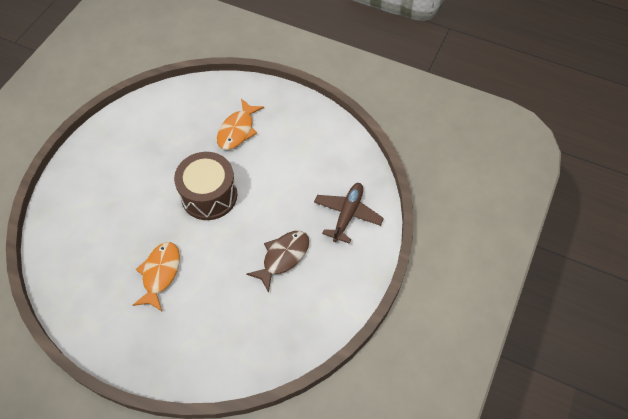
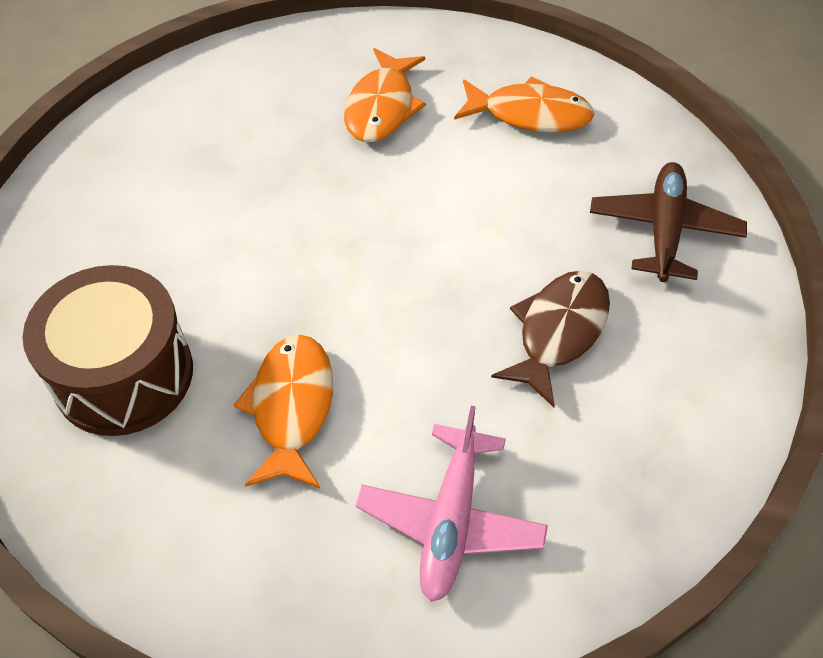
camera: 10 degrees left, 5 degrees down
brown drum [174,152,237,220] -> brown drum moved to [23,265,193,436]
none -> pink plane [356,405,548,602]
none -> orange fish [454,76,595,133]

